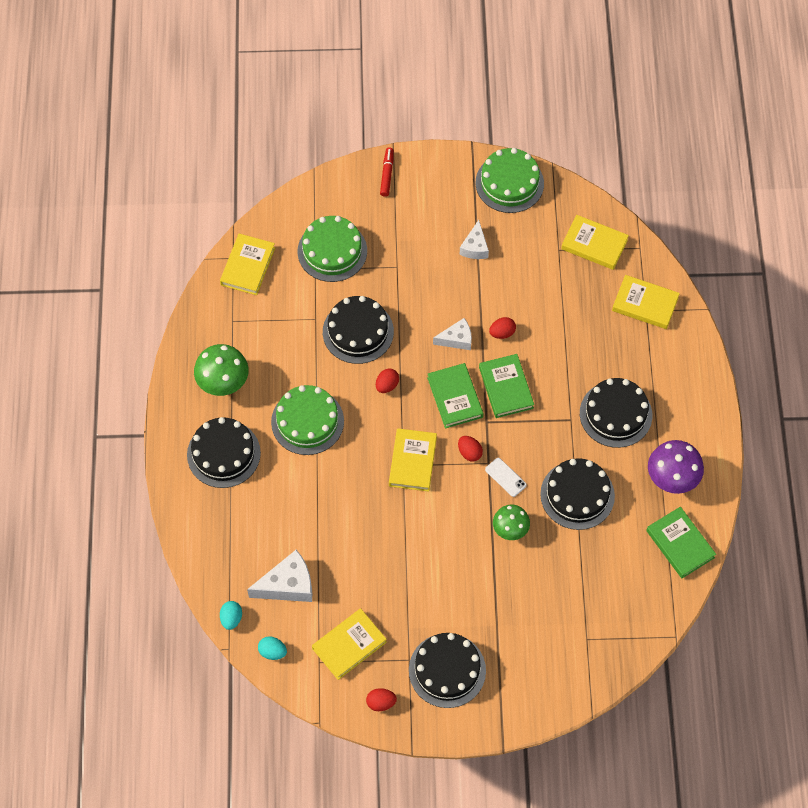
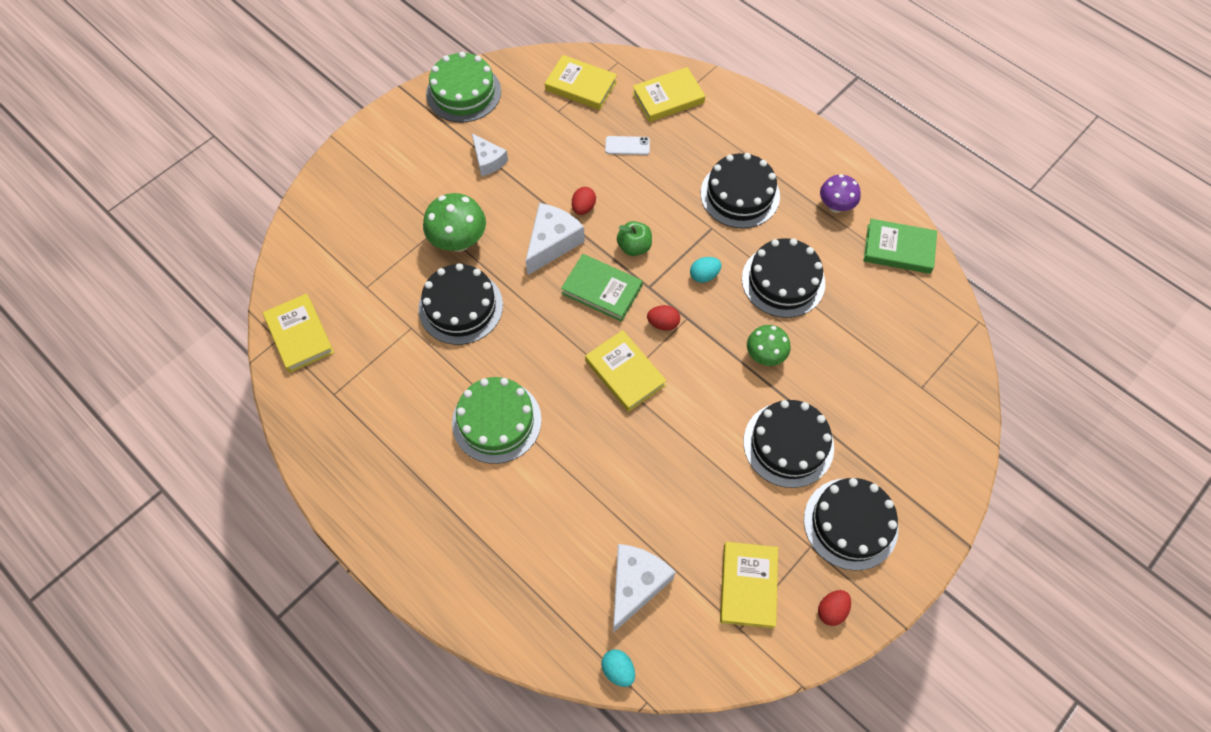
camera: 45 degrees left, 0 degrees up
black cake [187,417,261,488] -> black cake moved to [743,400,834,488]
green mushroom [194,344,249,396] -> green mushroom moved to [423,193,486,252]
turquoise egg [258,636,287,660] -> turquoise egg moved to [690,257,722,283]
green cake [297,216,367,282] -> none
red egg [376,369,399,393] -> none
red marker [380,147,394,197] -> none
white cheese [433,318,472,350] -> white cheese [526,203,585,275], size x1.56
green book [479,354,534,418] -> green apple [617,221,652,256]
white phone [485,458,527,497] -> white phone moved to [605,136,650,155]
yellow book [561,215,629,270] -> yellow book turned 45 degrees clockwise [545,55,617,110]
purple mushroom [648,440,704,494] -> purple mushroom [820,174,861,213], size x0.66

